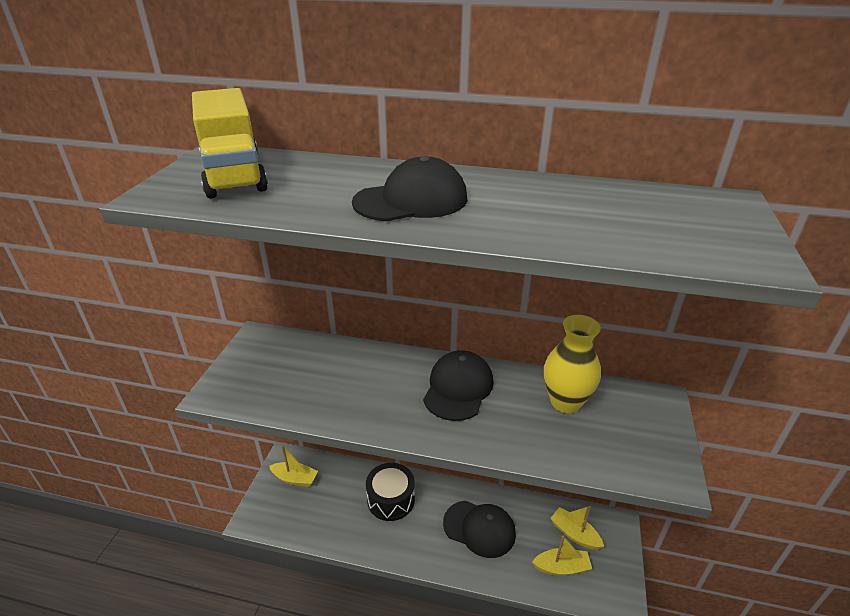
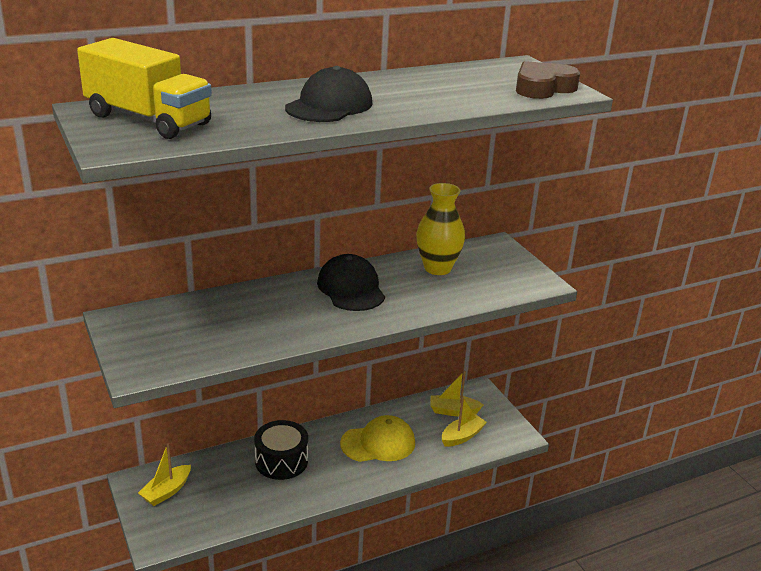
camera: 40 degrees left, 5 degrees down
yellow boat [269,445,318,487] -> yellow boat turned 150 degrees clockwise [138,443,191,506]
black cap [443,501,516,558] -> yellow cap [340,415,415,462]
none -> brown heart [516,61,580,99]

